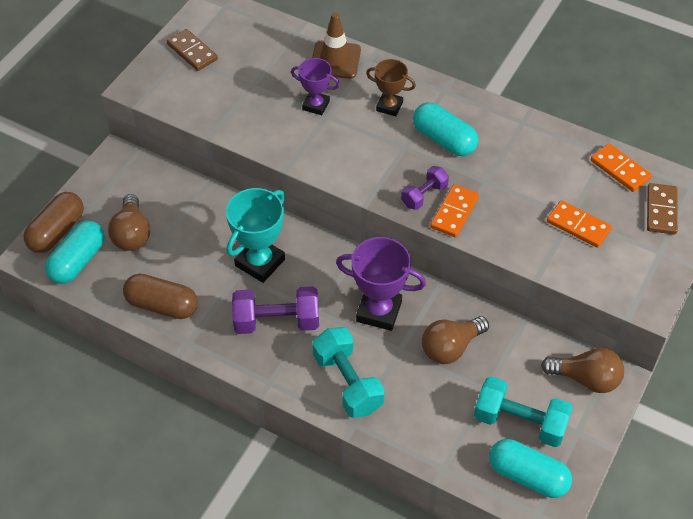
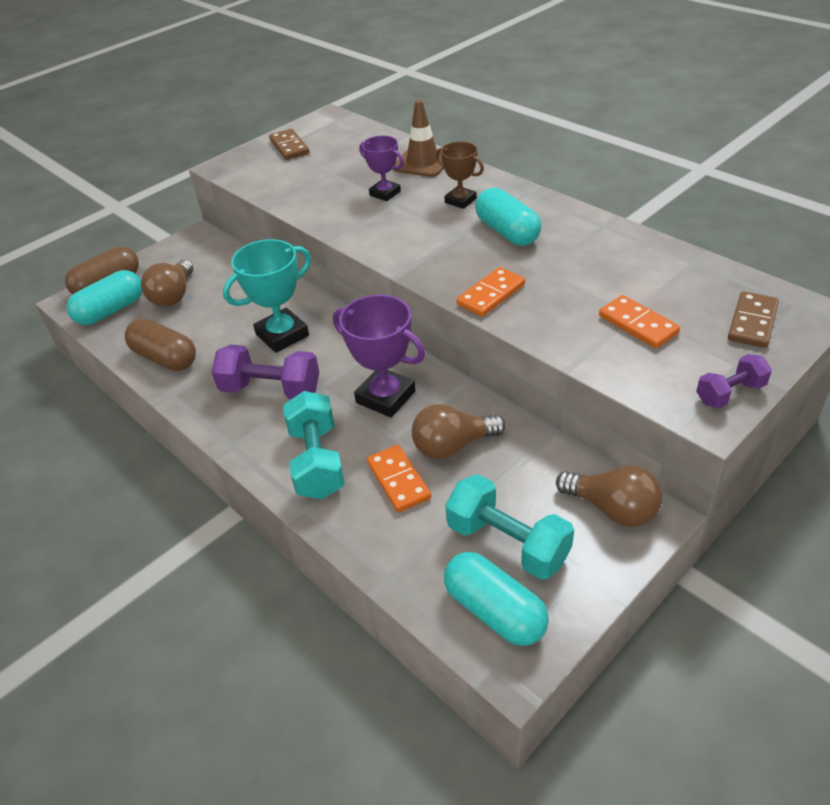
camera: 20 degrees right, 10 degrees down
purple dumbbell [401,166,449,210] -> purple dumbbell moved to [696,354,772,408]
orange domino [591,144,652,192] -> orange domino moved to [367,445,431,512]

